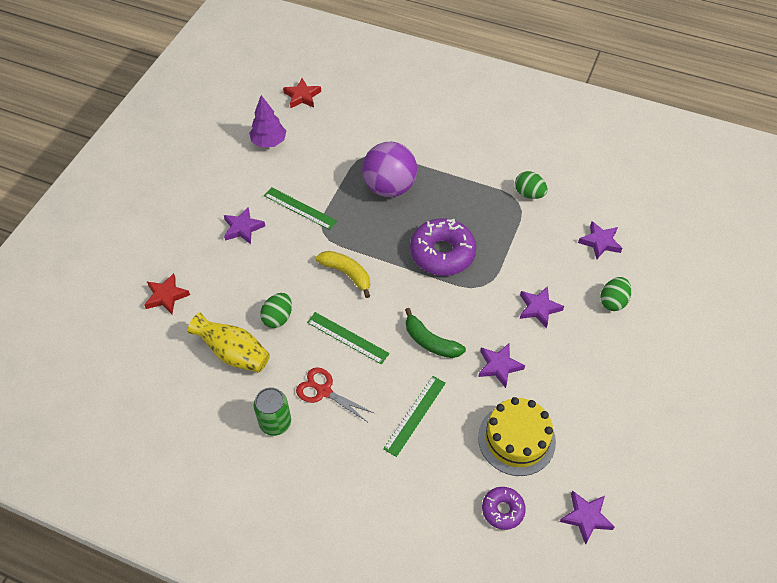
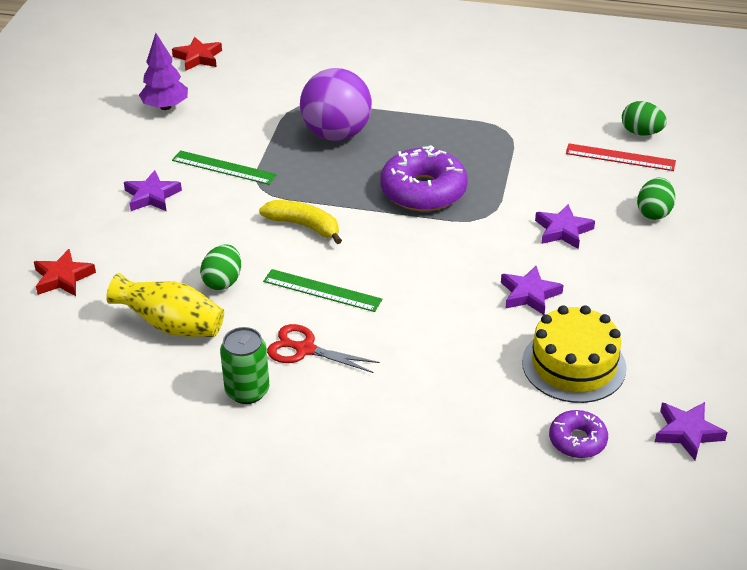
camera: 10 degrees left, 15 degrees down
green ruler [383,376,446,457] -> none
green banana [405,308,466,358] -> none
green egg [515,171,547,199] -> green egg moved to [622,101,667,136]
purple star [578,221,623,259] -> red ruler [566,143,676,171]

